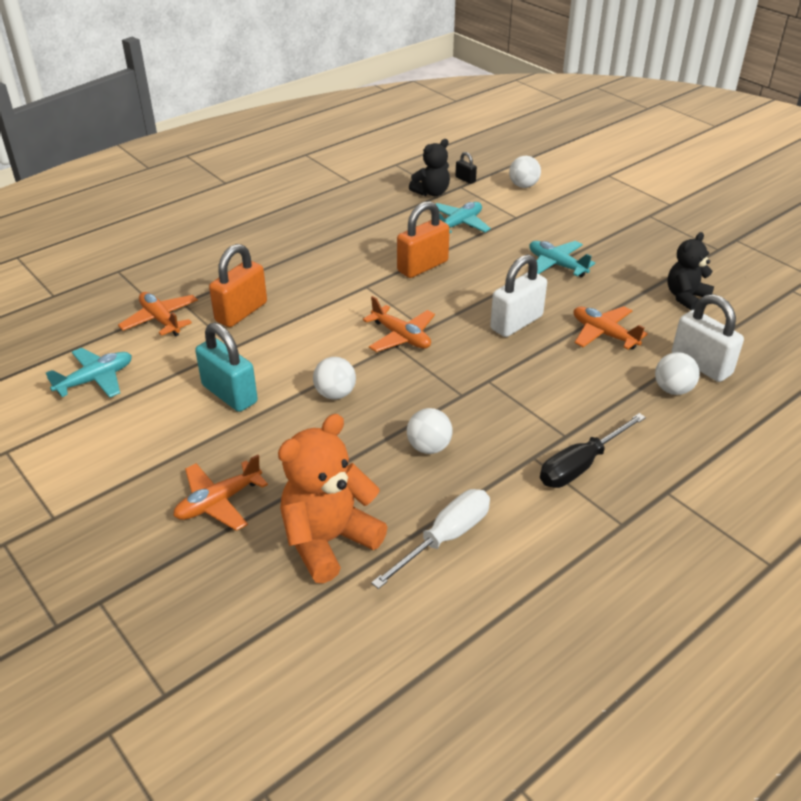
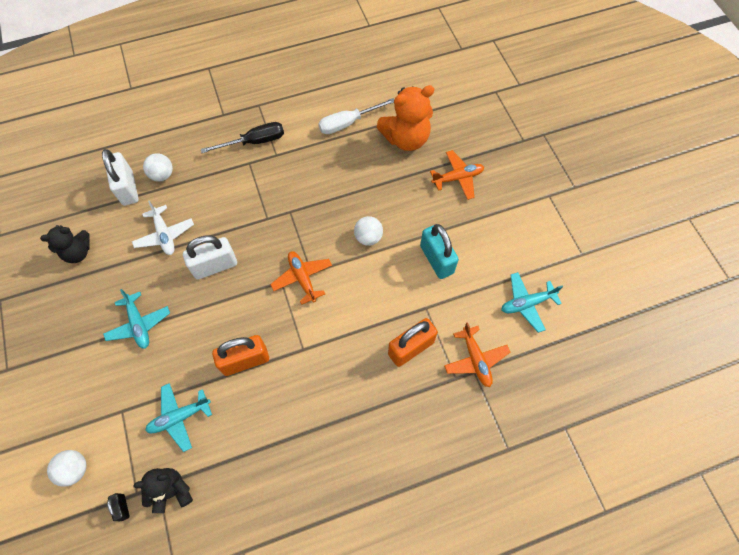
camera: 160 degrees left, 25 degrees up
white ball [407,408,452,454] -> none
orange plane [574,306,648,350] -> white plane [132,200,194,255]

